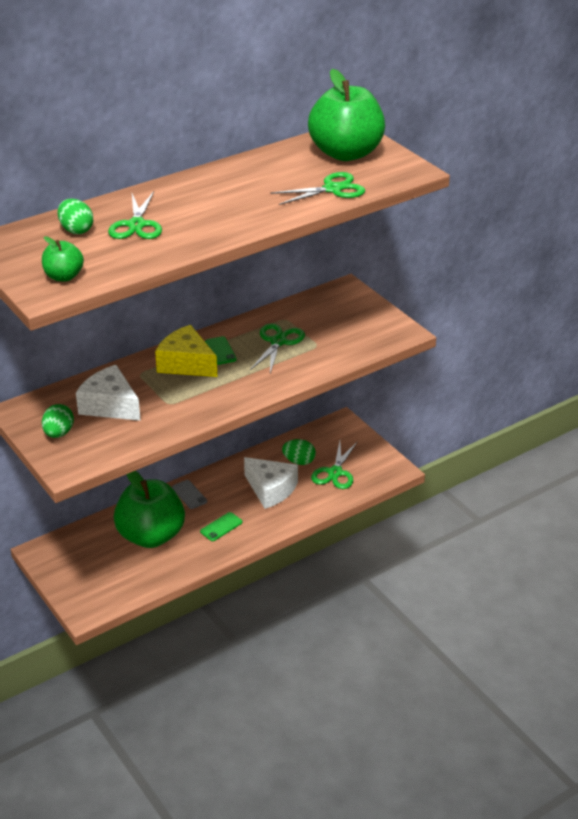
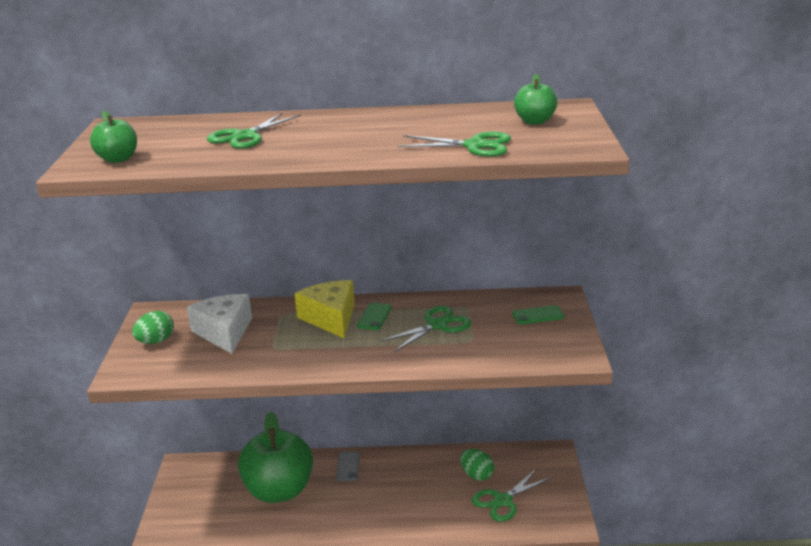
camera: 35 degrees right, 10 degrees down
green egg [57,199,93,234] -> none
green phone [200,512,243,541] -> green phone moved to [512,305,564,324]
white cheese [244,457,298,509] -> none
green apple [308,69,385,161] -> green apple [514,74,557,124], size x0.47

